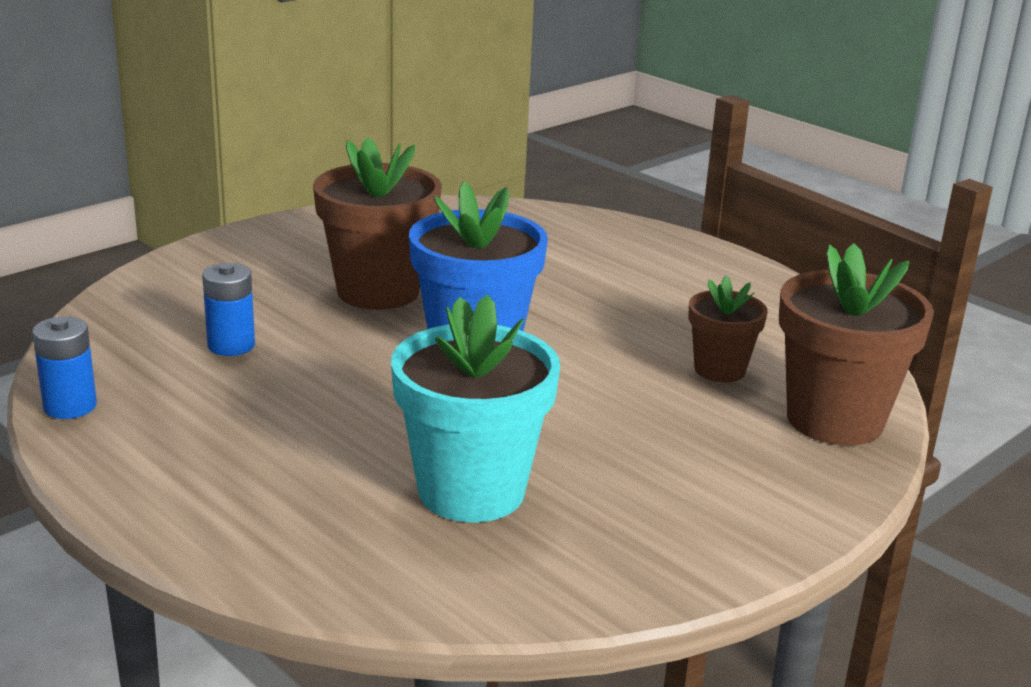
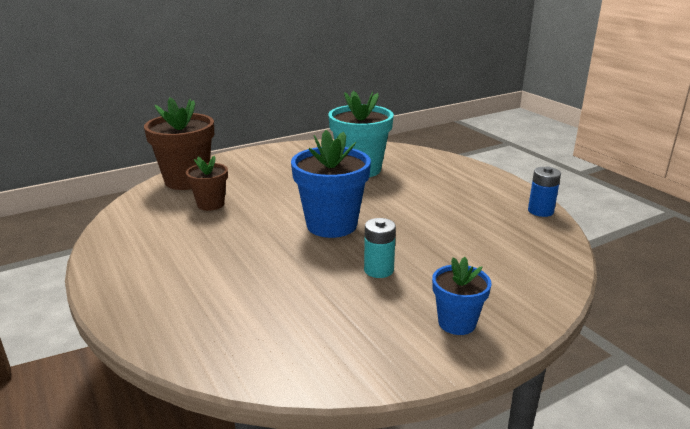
camera: 165 degrees left, 0 degrees up
blue battery [202,263,255,356] -> none
brown flower pot [313,137,442,310] -> turquoise battery [364,218,396,278]
none -> blue flower pot [432,257,492,335]

